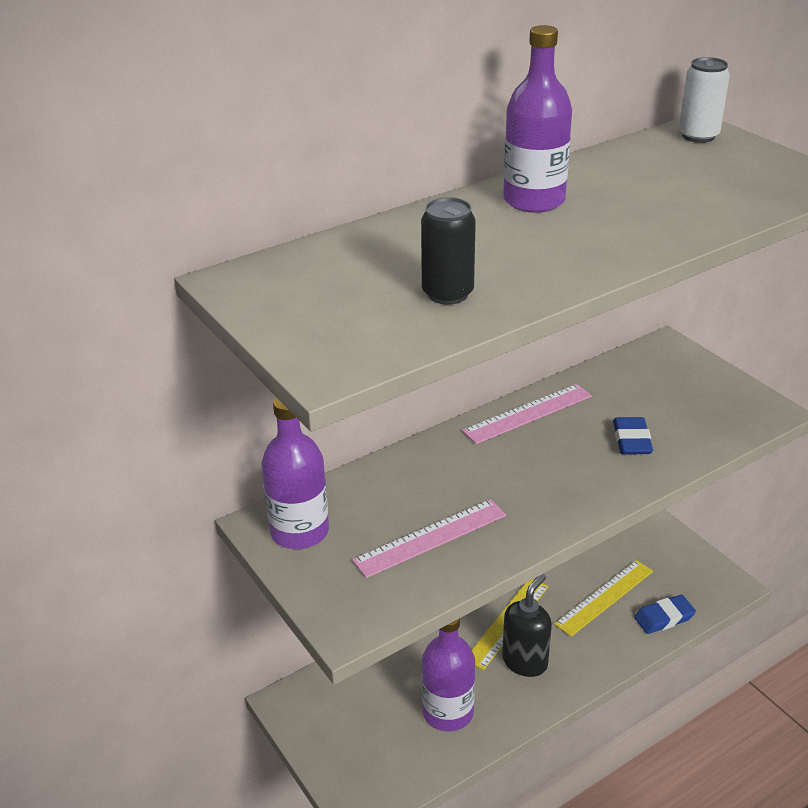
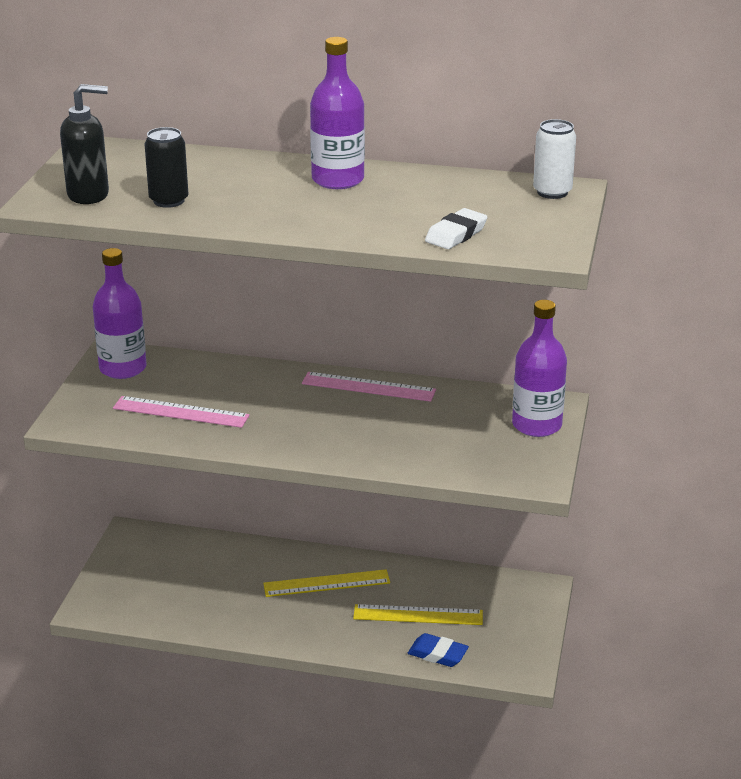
camera: 45 degrees right, 5 degrees down
purple bottle [422,618,475,731] -> purple bottle moved to [512,300,567,437]
black soap dispenser [502,574,552,677] -> black soap dispenser moved to [60,84,109,204]
blue eraser [613,417,653,454] -> none
none -> white eraser [425,208,487,249]

